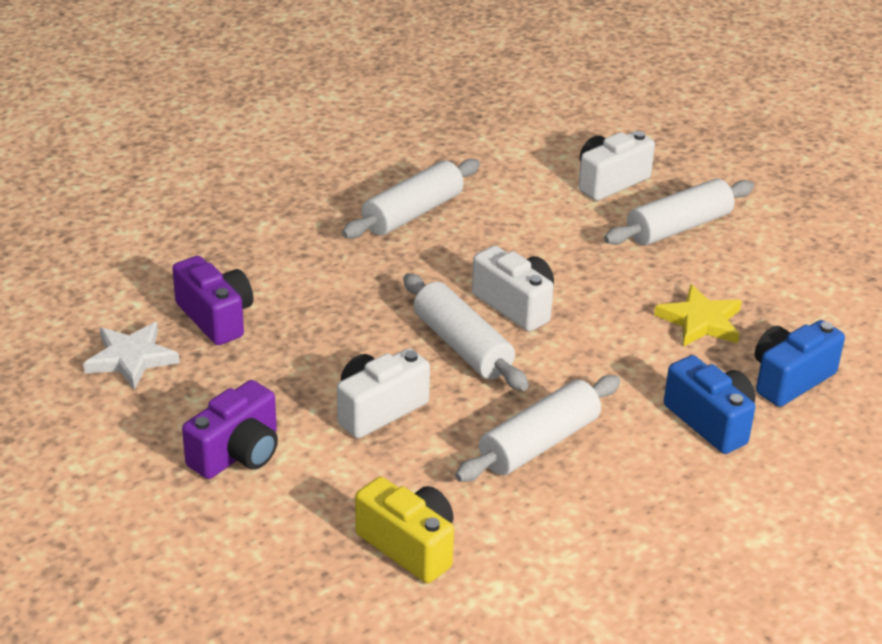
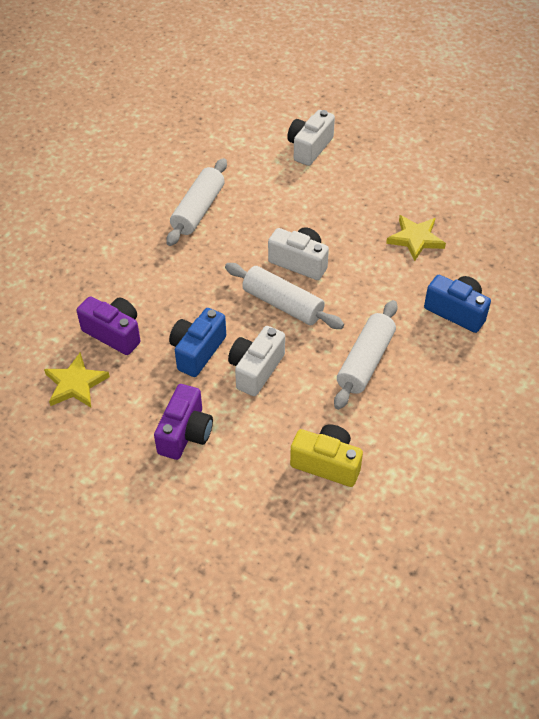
camera: 20 degrees left, 15 degrees up
white star [83,322,180,390] -> yellow star [44,353,110,407]
white rolling pin [604,179,754,245] -> none
blue camera [755,320,845,407] -> blue camera moved to [169,308,226,377]

